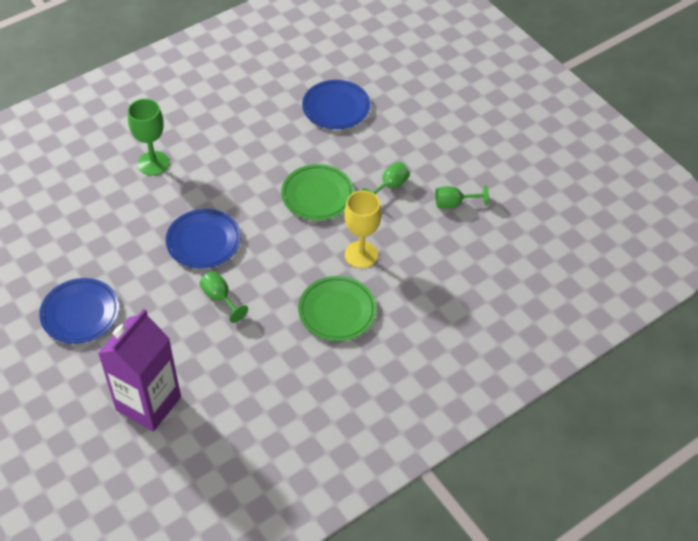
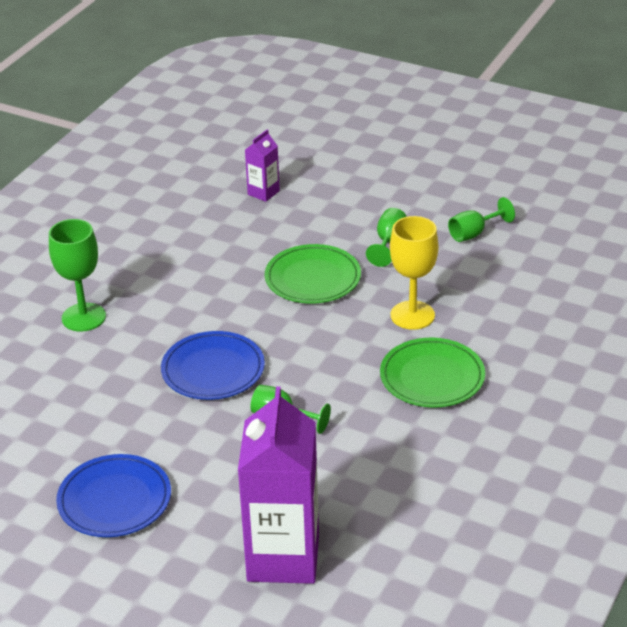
camera: 25 degrees left, 15 degrees down
blue plate [302,80,370,129] -> purple carton [245,129,280,202]

